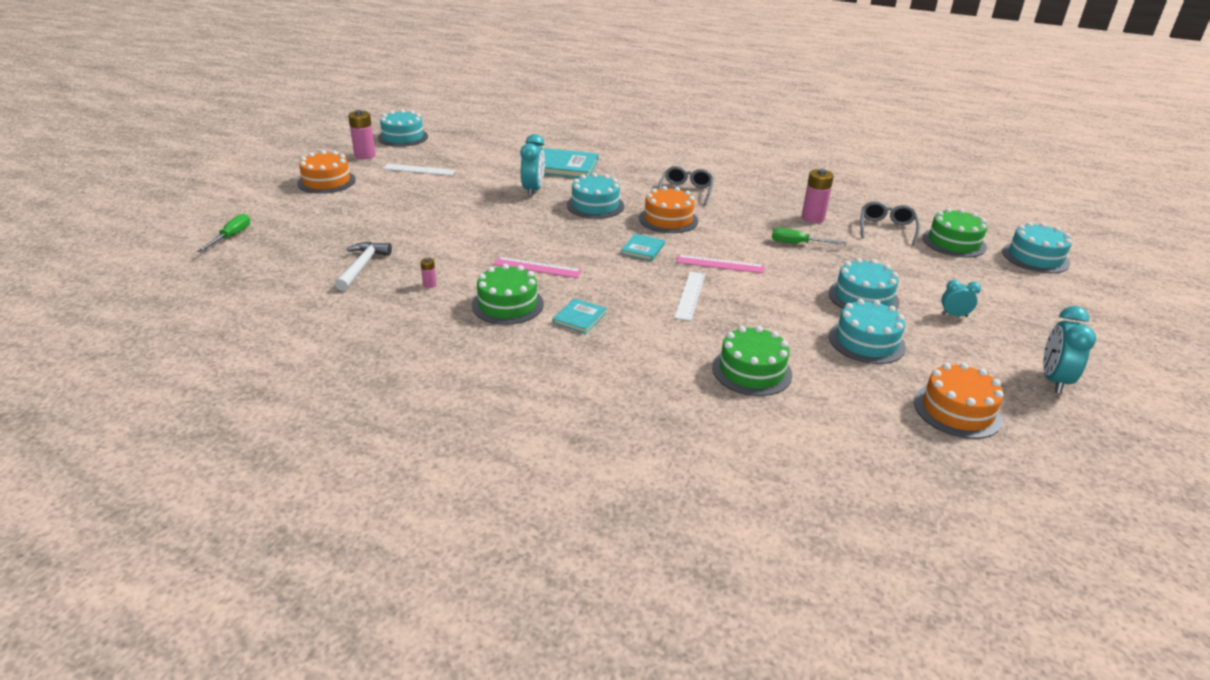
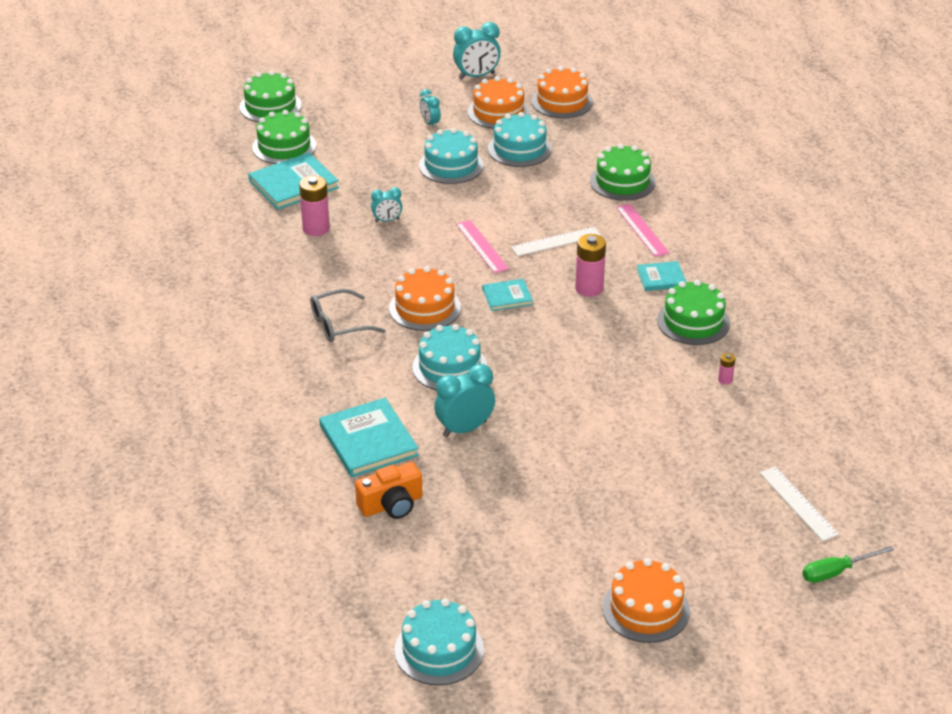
camera: 125 degrees left, 5 degrees up
white hammer [335,242,392,291] -> none
pink battery [348,110,376,159] -> pink battery moved to [575,234,606,297]
white ruler [383,164,455,176] -> white ruler moved to [760,466,839,541]
pink ruler [493,257,582,278] -> pink ruler moved to [616,204,669,257]
green screwdriver [772,228,847,244] -> turquoise clock [371,187,402,223]
grey glasses [860,201,920,246] -> turquoise book [248,153,339,210]
turquoise cake [1002,222,1072,273] -> green cake [240,71,302,122]
none -> orange camera [355,462,422,519]
none -> orange cake [468,76,530,129]

